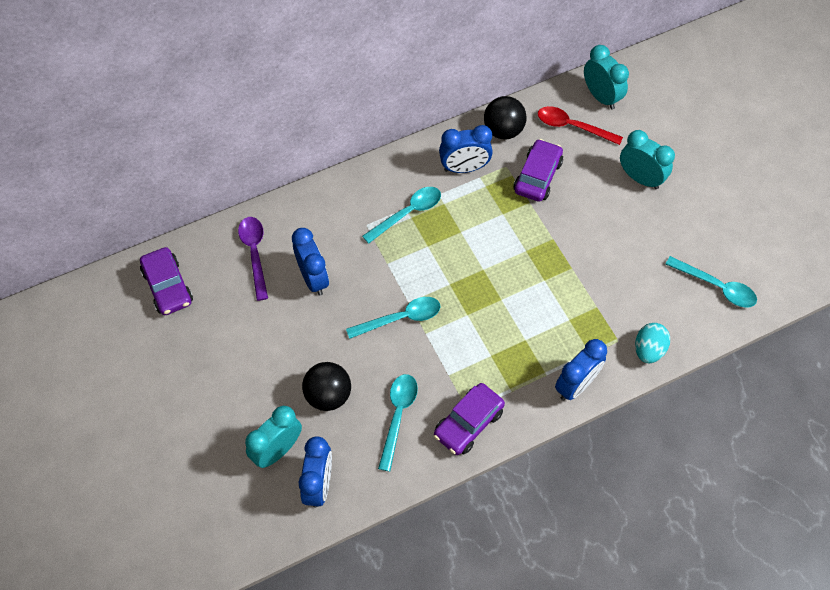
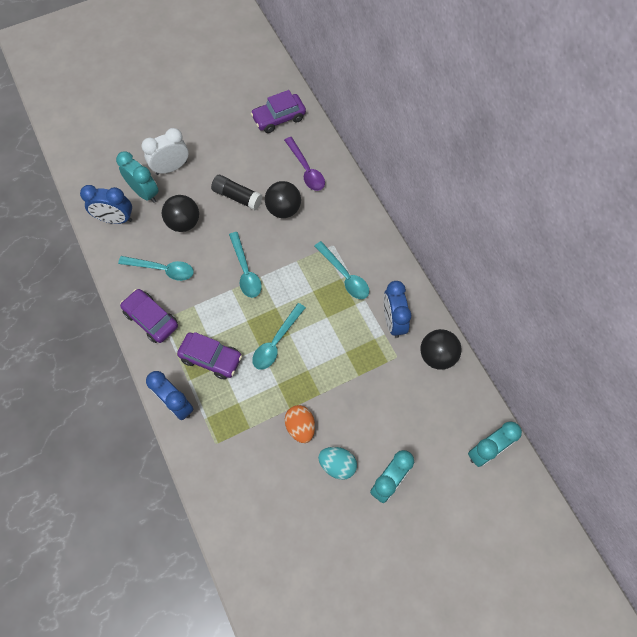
camera: 90 degrees right, 5 degrees up
purple spoon [238,217,268,301] -> purple spoon turned 75 degrees clockwise [284,137,325,191]
blue clock [292,228,329,296] -> black ball [265,181,301,218]
purple car [513,139,563,202] -> purple car moved to [177,332,242,380]
red spoon [538,106,623,145] -> none
turquoise egg [635,323,670,363] -> turquoise egg moved to [318,447,357,480]
turquoise spoon [665,256,757,308] -> turquoise spoon moved to [252,303,306,370]
none -> white clock [141,128,189,175]
none -> black glue stick [211,175,263,210]
none -> orange egg [285,405,315,443]

